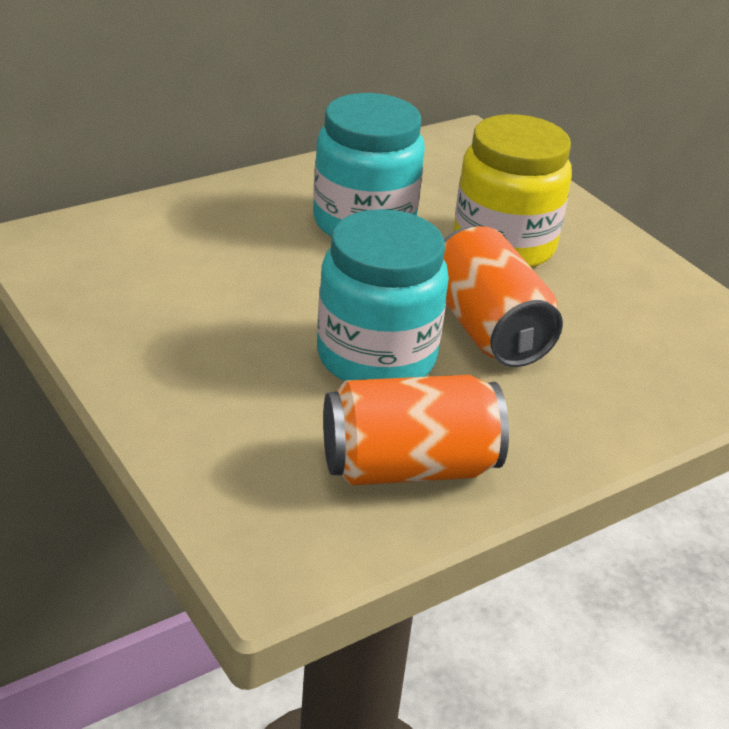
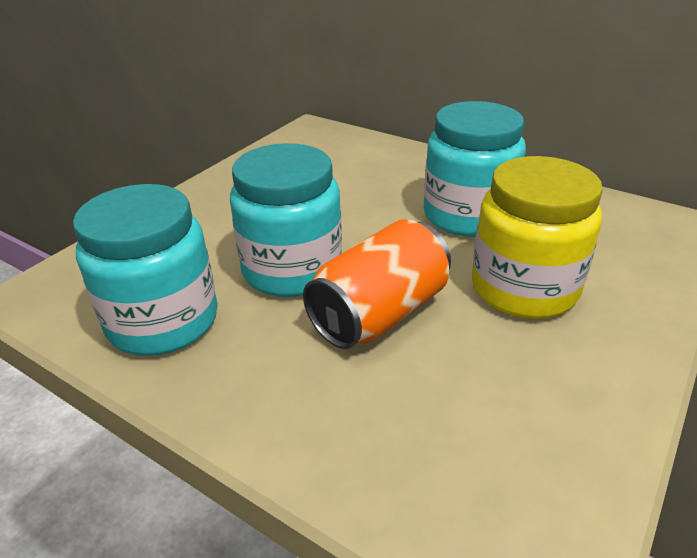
camera: 70 degrees right, 0 degrees up
orange can [323,375,509,486] -> turquoise jar [73,184,218,356]

